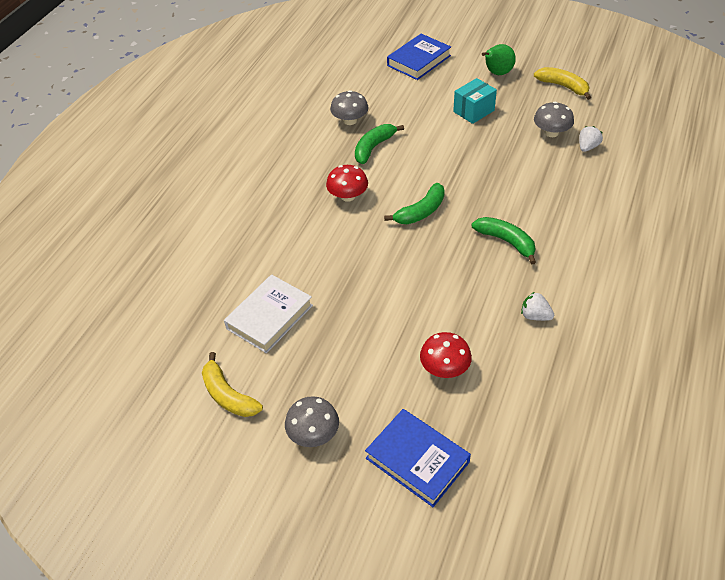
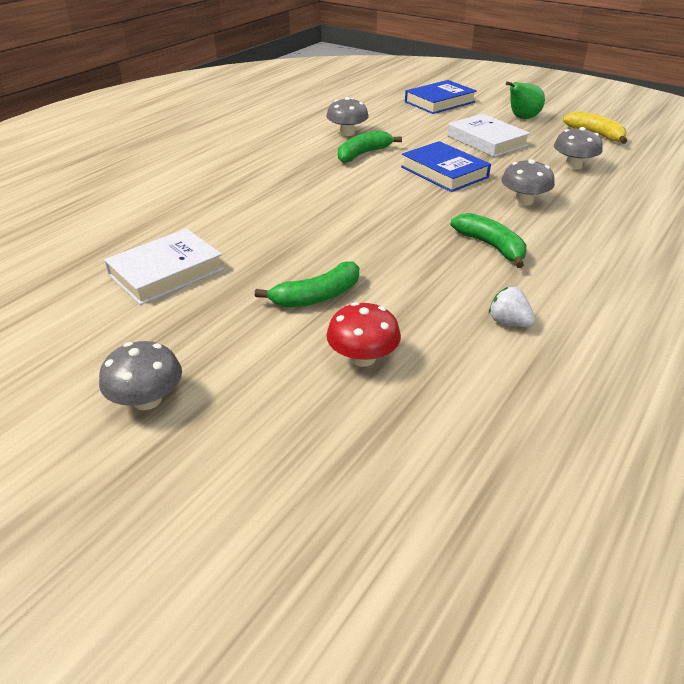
camera: 10 degrees right, 10 degrees down
yellow banana [202,352,263,417] -> none
red mushroom [326,165,368,202] -> none
blue book [365,409,471,507] -> blue book moved to [401,141,491,192]
green banana [384,183,445,224] -> green banana moved to [255,261,359,308]
turquoise box [453,78,497,124] -> white book [447,114,530,157]
white strawberry [579,126,603,152] -> none
none -> grey mushroom [501,159,555,206]

